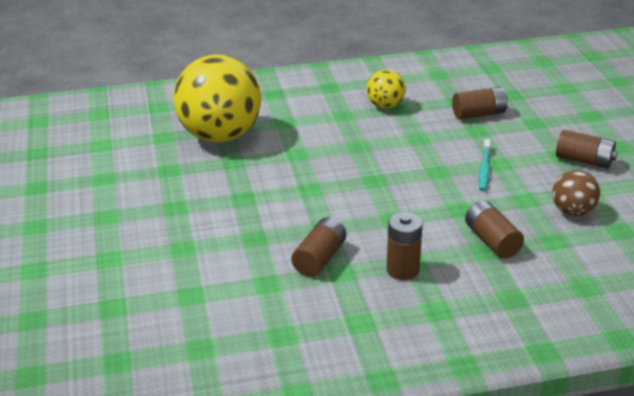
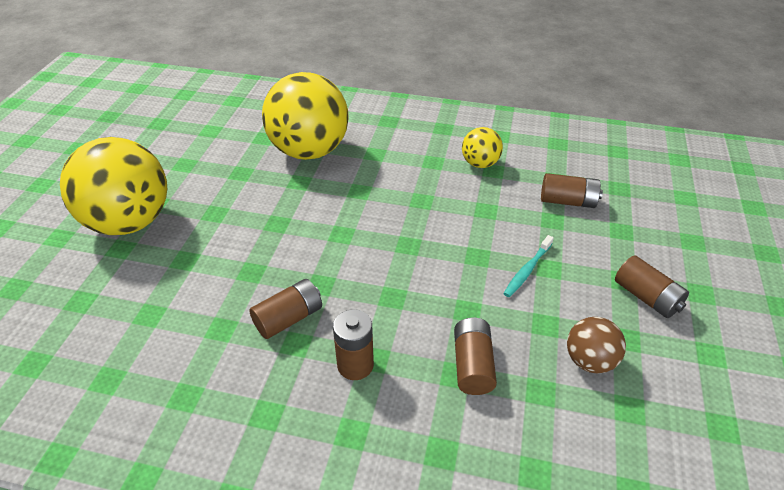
camera: 25 degrees right, 10 degrees up
none -> yellow ball [60,137,167,235]

